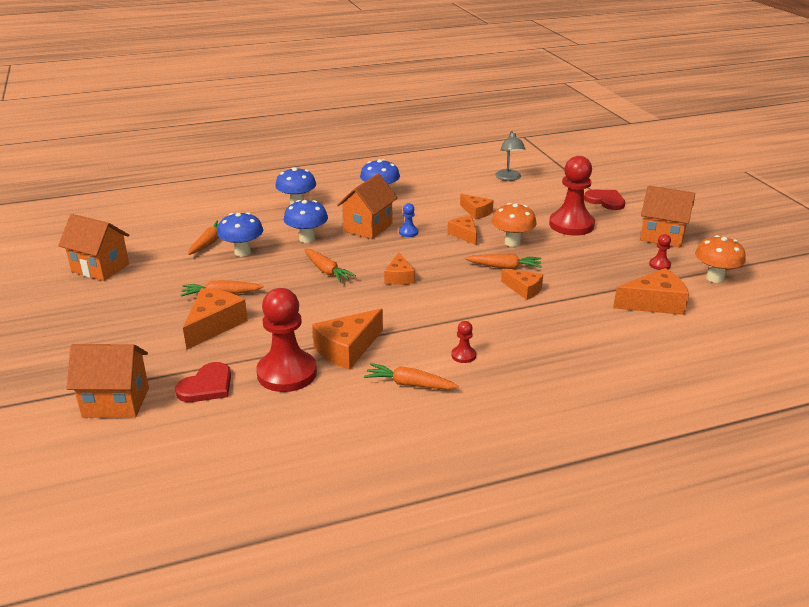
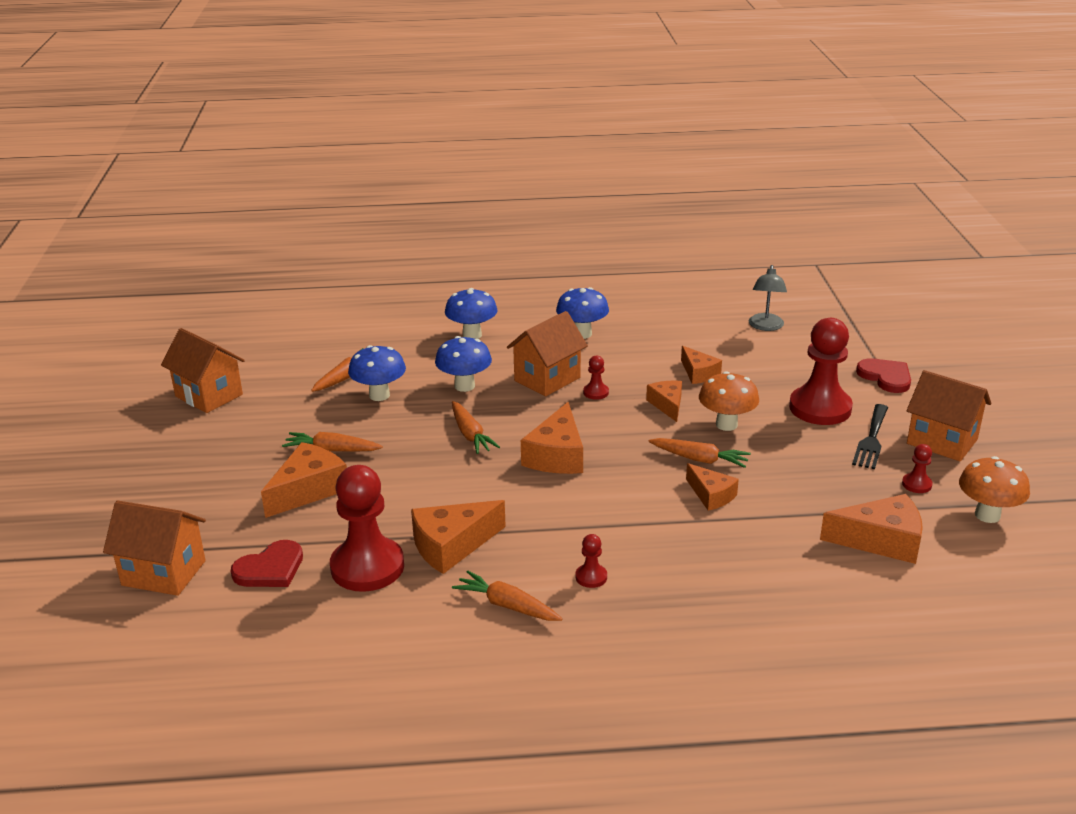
camera: 15 degrees right, 0 degrees up
orange cheese [384,252,415,285] -> orange cheese [521,402,583,474], size x1.60
blue pawn [399,203,418,237] -> red pawn [583,355,609,400]
none -> black fork [852,404,888,469]

